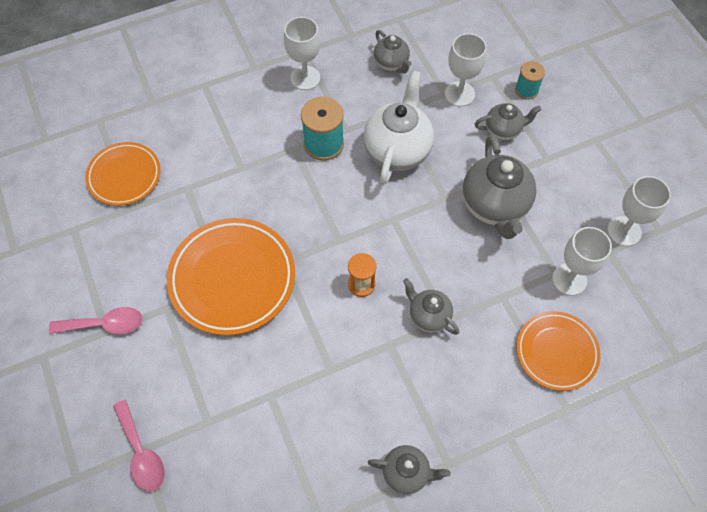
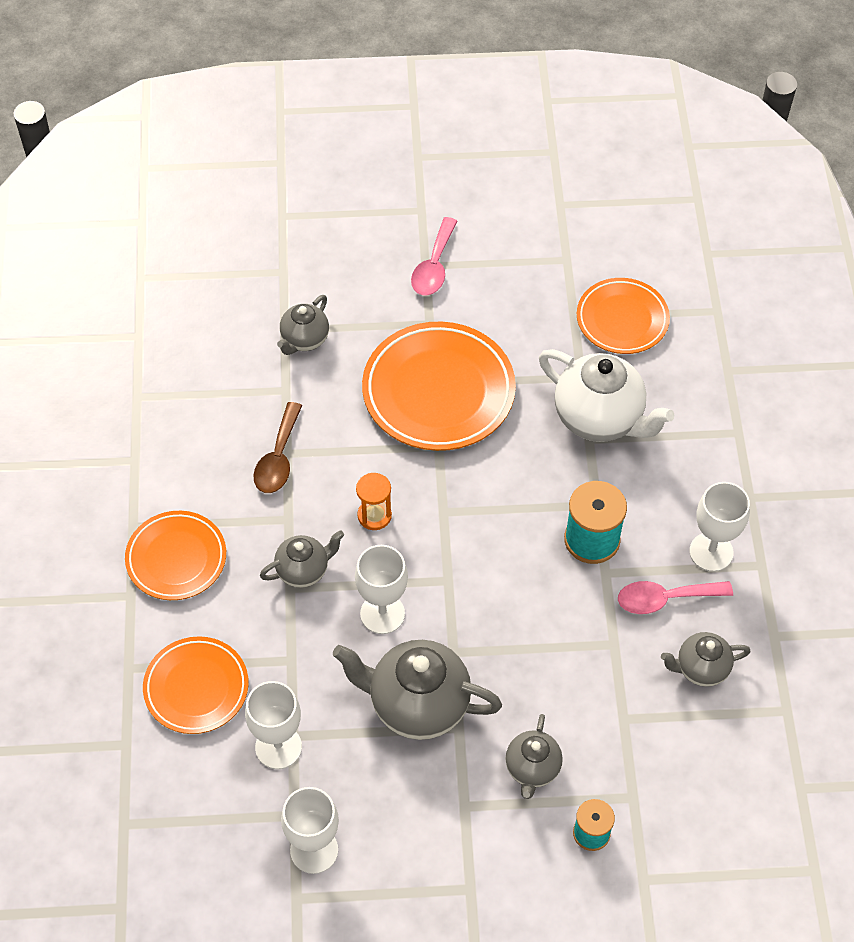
camera: 110 degrees right, 5 degrees down
pink spoon [113,400,165,492] -> pink spoon moved to [618,581,733,614]
white teapot [364,70,434,184] -> white teapot moved to [539,349,674,442]
grey teapot [368,445,451,495] -> grey teapot moved to [277,295,329,355]
white goblet [445,33,487,107] -> white goblet moved to [355,545,408,634]
none -> orange plate [125,511,226,600]
none -> brown spoon [253,402,302,493]

